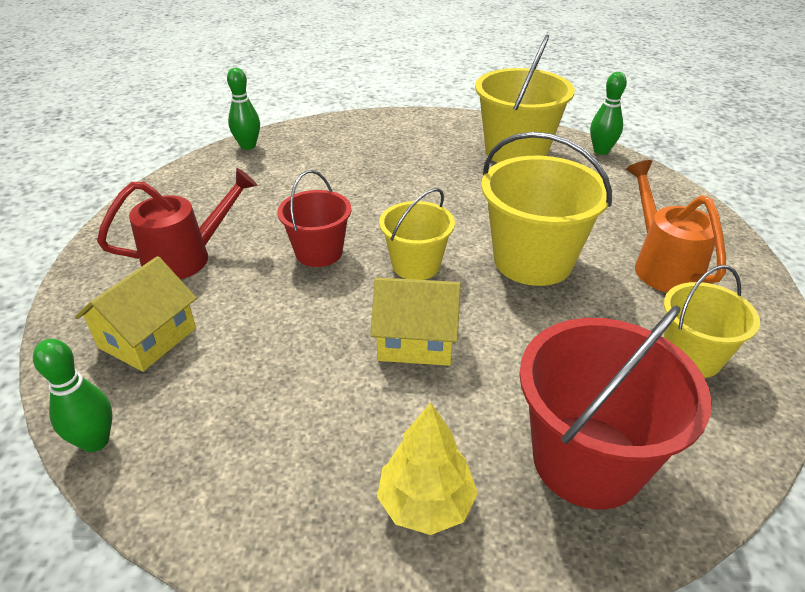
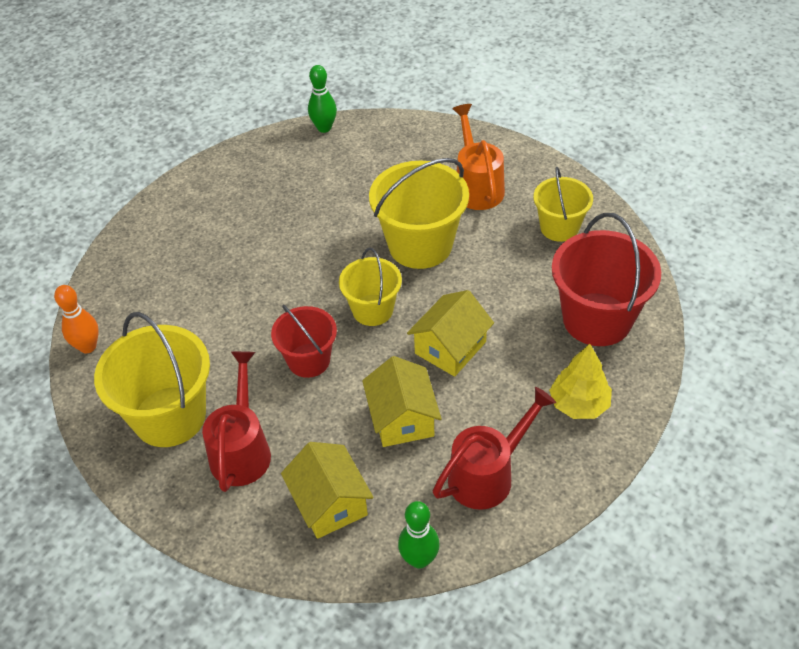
camera: 55 degrees left, 10 degrees up
green bowling pin [227,68,260,150] -> orange bowling pin [54,285,99,353]
yellow bucket [475,34,575,163] -> yellow bucket moved to [94,312,210,447]
orange watering can [626,160,726,293] -> orange watering can turned 60 degrees clockwise [452,104,505,210]
none -> yellow house [362,356,442,447]
none -> red watering can [433,387,556,510]

